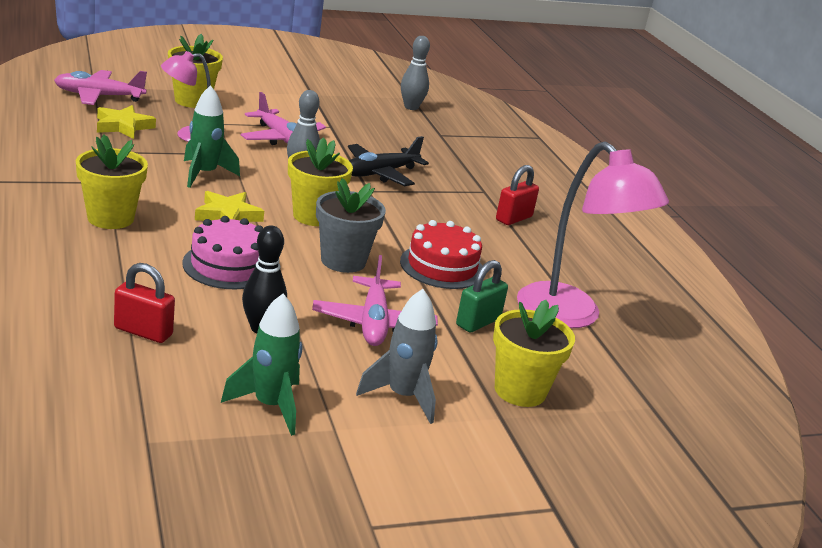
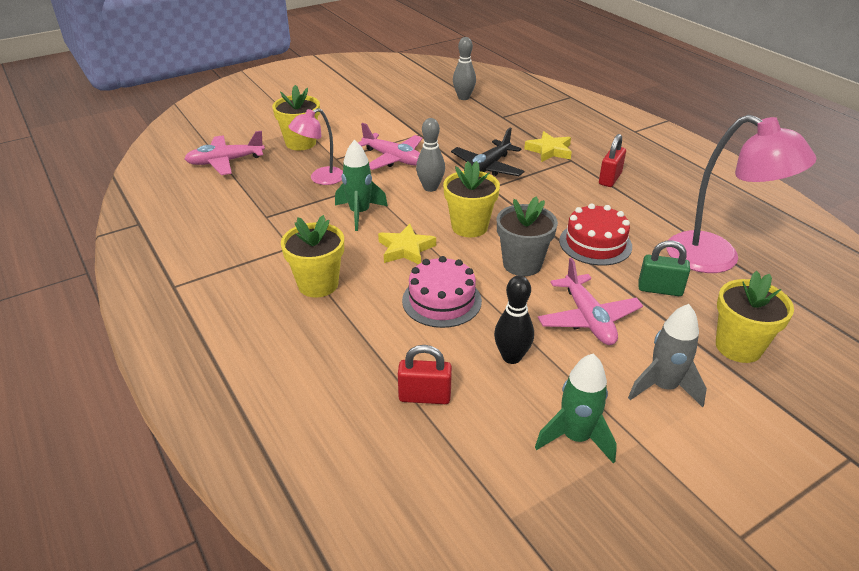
camera: 10 degrees left, 10 degrees up
yellow star [97,105,156,139] -> yellow star moved to [524,131,572,162]
green padlock [456,260,508,333] -> green padlock turned 75 degrees clockwise [638,240,690,296]

